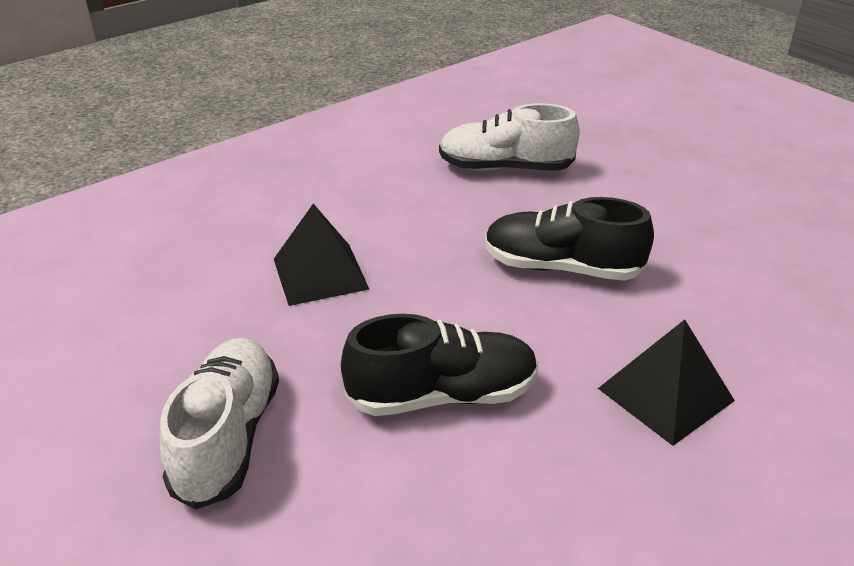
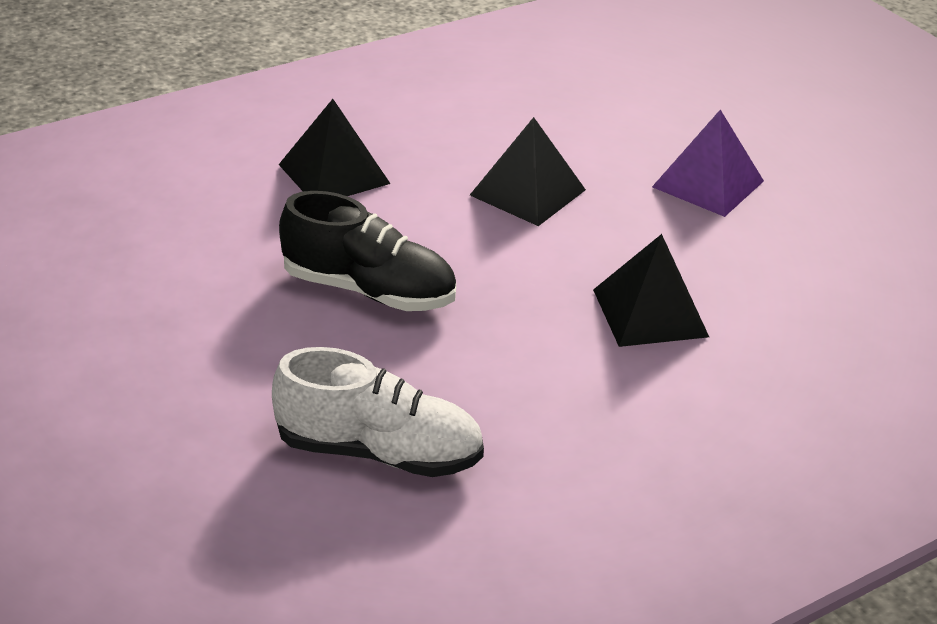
camera: 175 degrees left, 0 degrees up
white shoe [160,338,279,510] -> purple pyramid [652,110,764,217]
black shoe [341,314,538,416] -> black pyramid [470,117,586,226]

